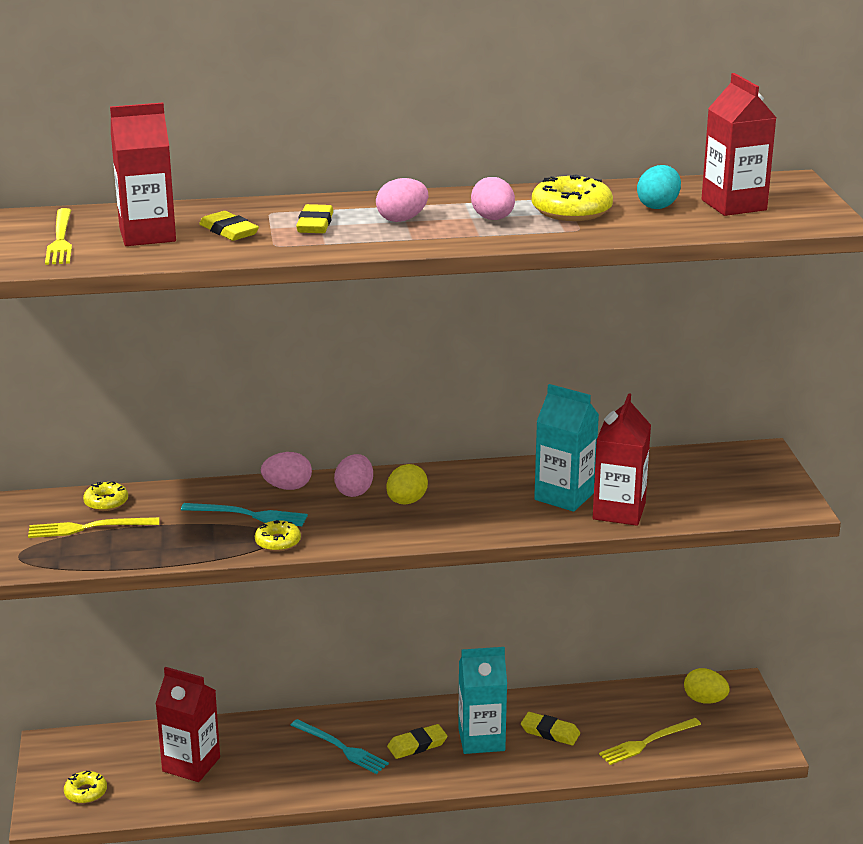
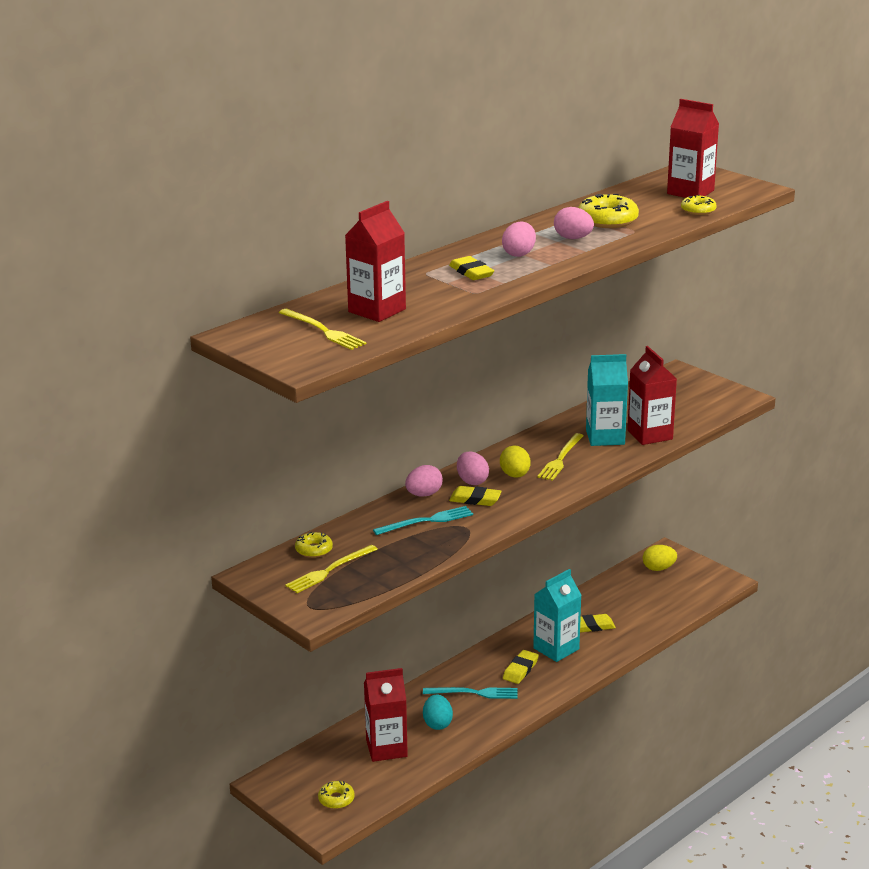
camera: 35 degrees left, 0 degrees up
yellow eraser [199,211,259,241] -> yellow eraser moved to [449,486,502,506]
yellow donut [255,520,301,552] -> yellow donut moved to [681,195,717,215]
yellow fork [599,718,701,765] -> yellow fork moved to [537,433,584,481]
turquoise egg [637,165,681,209] -> turquoise egg moved to [423,695,453,730]

